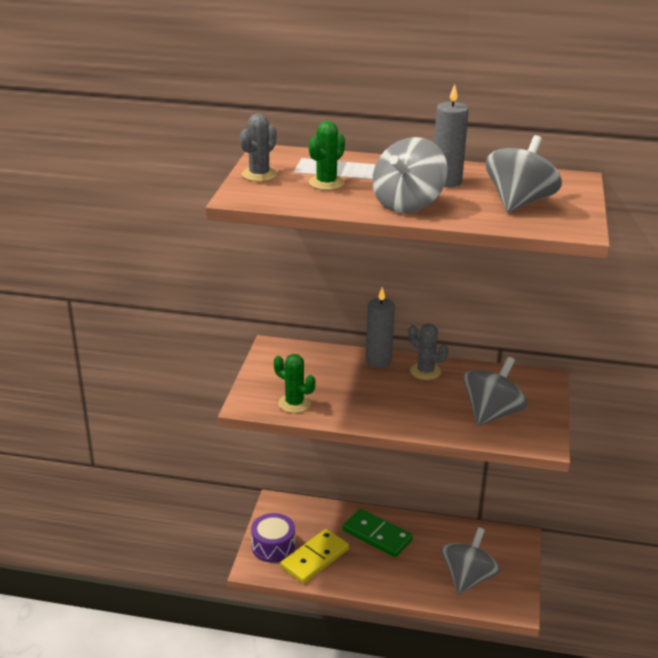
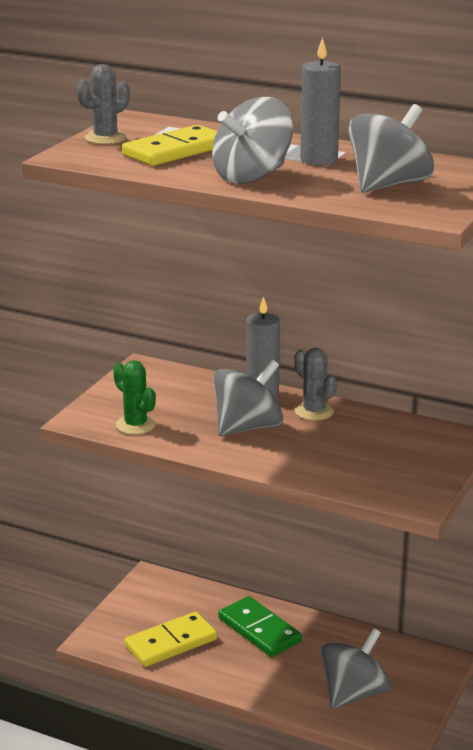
camera: 15 degrees right, 5 degrees down
purple drum [251,513,295,563] -> none
green cactus [309,121,345,190] -> yellow domino [122,125,217,166]
grey spinning top [463,357,528,426] -> grey spinning top moved to [213,359,283,436]

